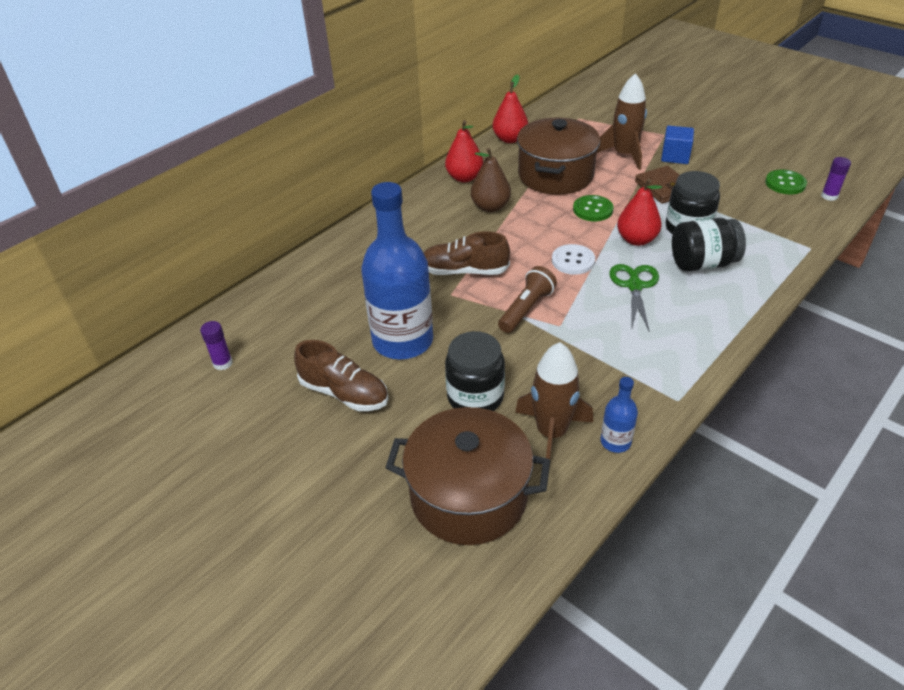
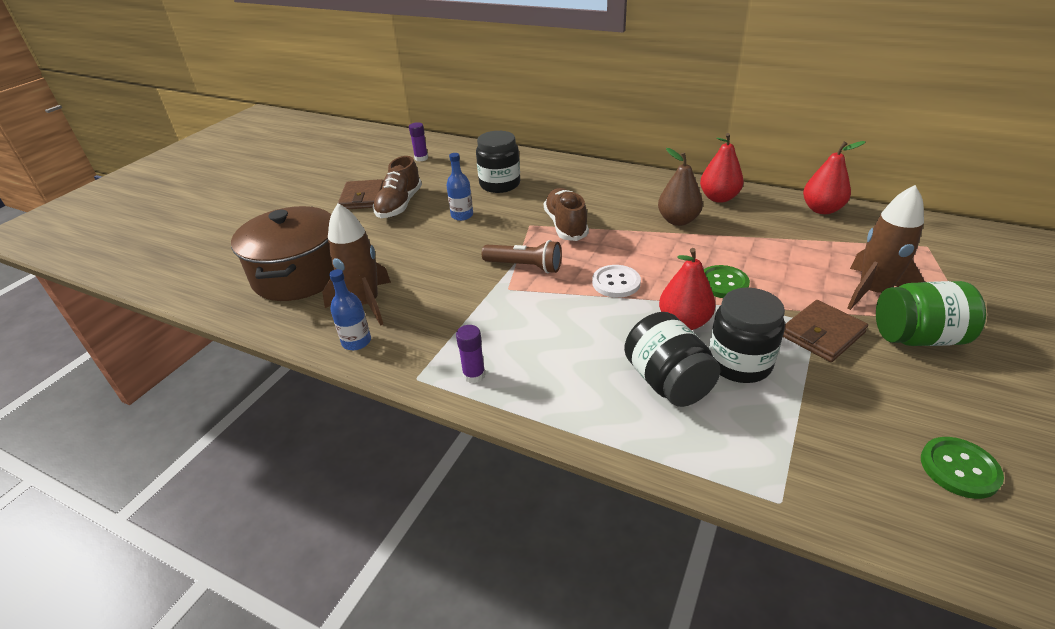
camera: 75 degrees right, 5 degrees down
blue bottle [361,182,433,359] -> blue bottle [446,153,473,221], size x0.44
black jar [445,331,505,411] -> black jar moved to [476,131,520,193]
brown pot [517,117,600,195] -> none
green scissors [609,264,659,331] -> none
blue cube [661,126,694,164] -> green jar [876,281,986,346]
purple glue stick [821,157,851,201] -> purple glue stick moved to [456,325,485,383]
none -> brown wallet [338,179,384,209]

